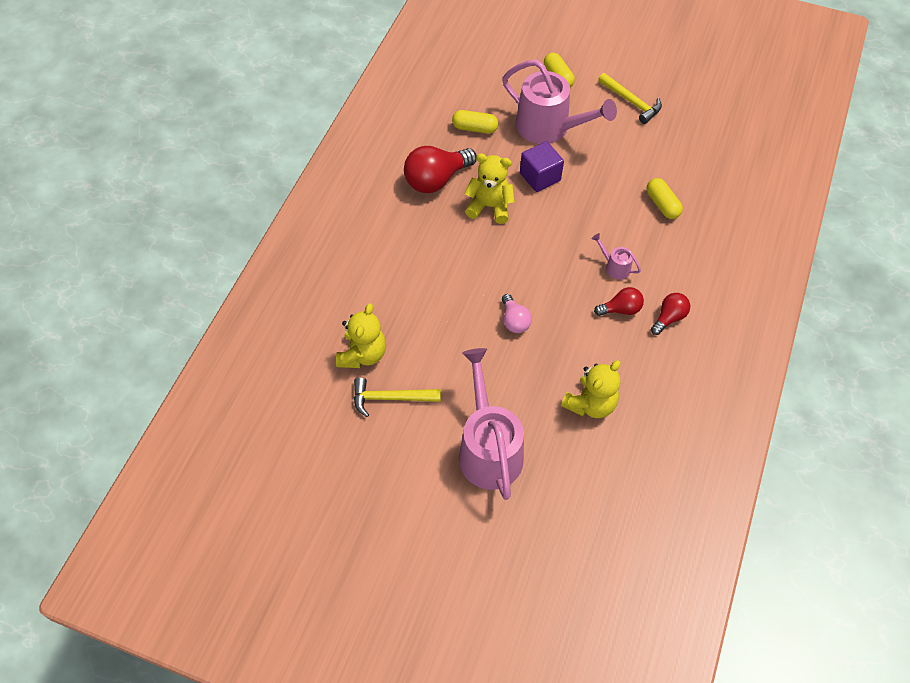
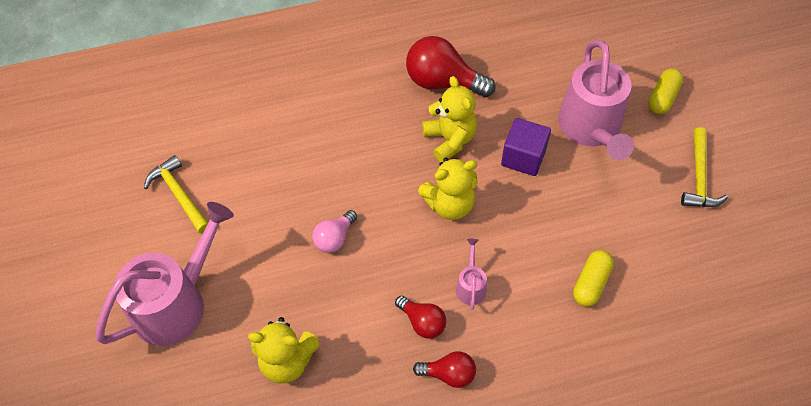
camera: 55 degrees right, 0 degrees up
yellow teddy bear [336,303,386,368] -> yellow teddy bear moved to [418,158,478,220]
yellow capsule [452,110,498,134] -> none

